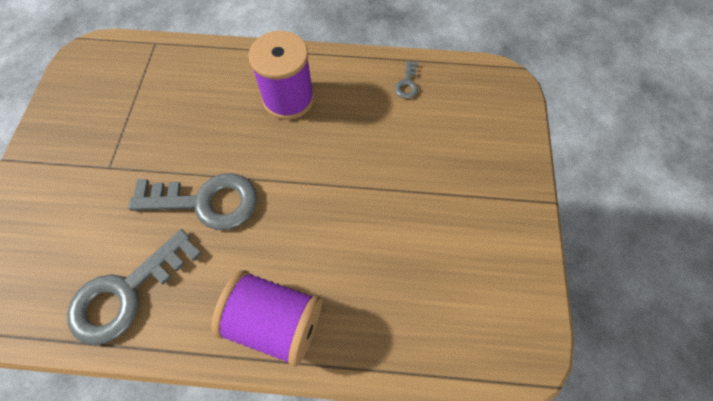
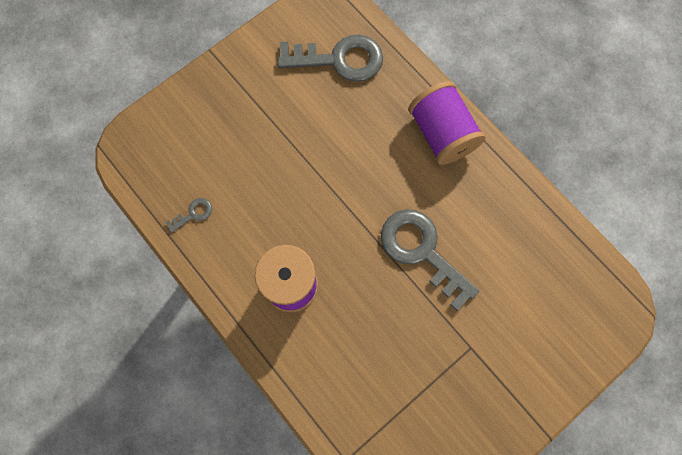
camera: 135 degrees left, 10 degrees up
grey key [67,229,202,345] -> grey key moved to [278,34,383,82]

